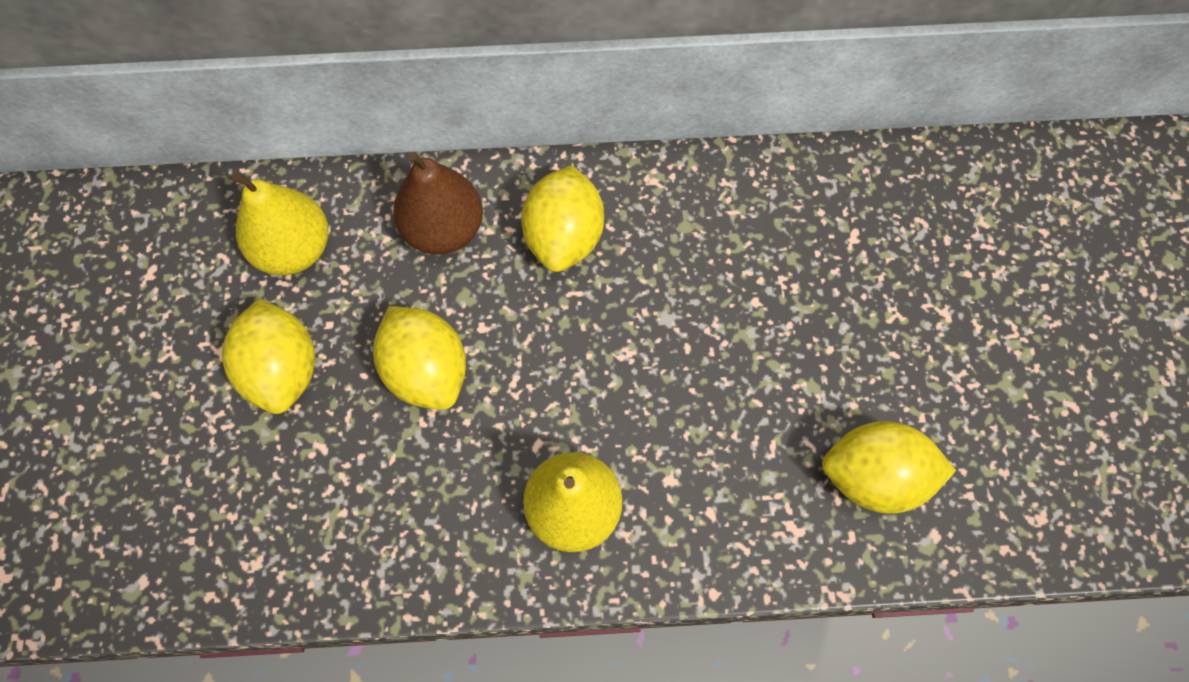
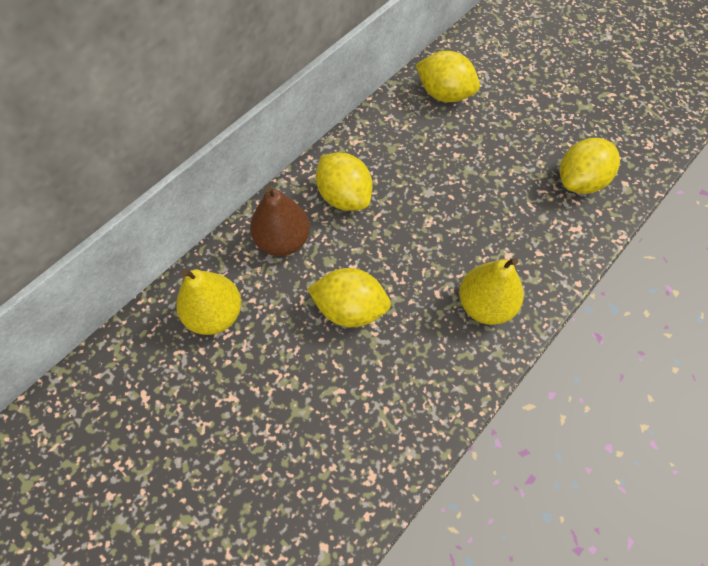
camera: 45 degrees left, 5 degrees down
yellow lemon [222,298,315,414] -> yellow lemon moved to [416,51,480,102]

